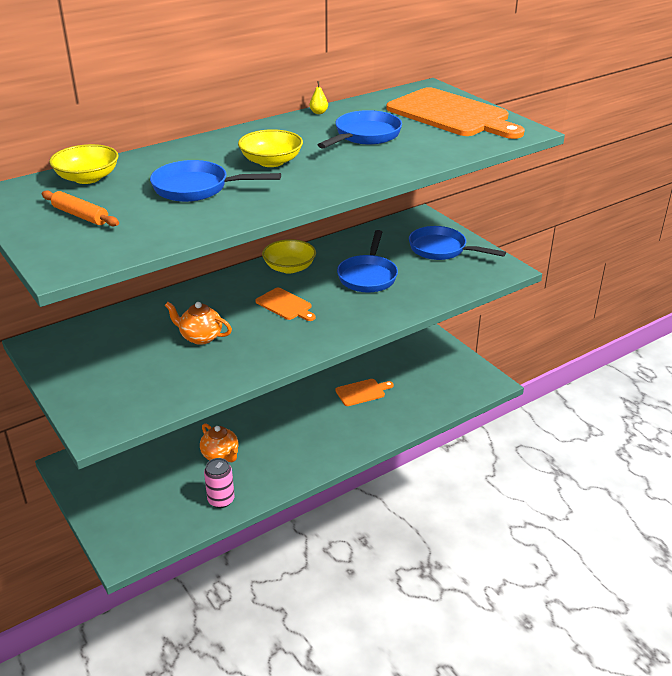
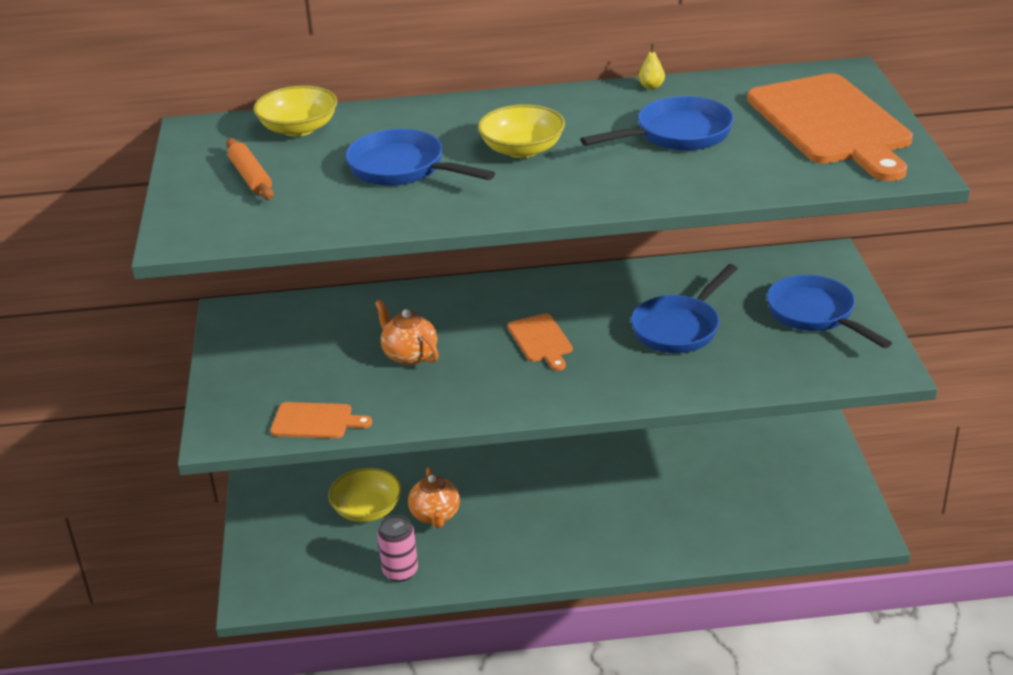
camera: 30 degrees right, 0 degrees up
yellow bowl [262,239,316,274] -> yellow bowl moved to [328,468,402,522]
orange cutting board [335,379,394,406] -> orange cutting board moved to [270,402,372,439]

